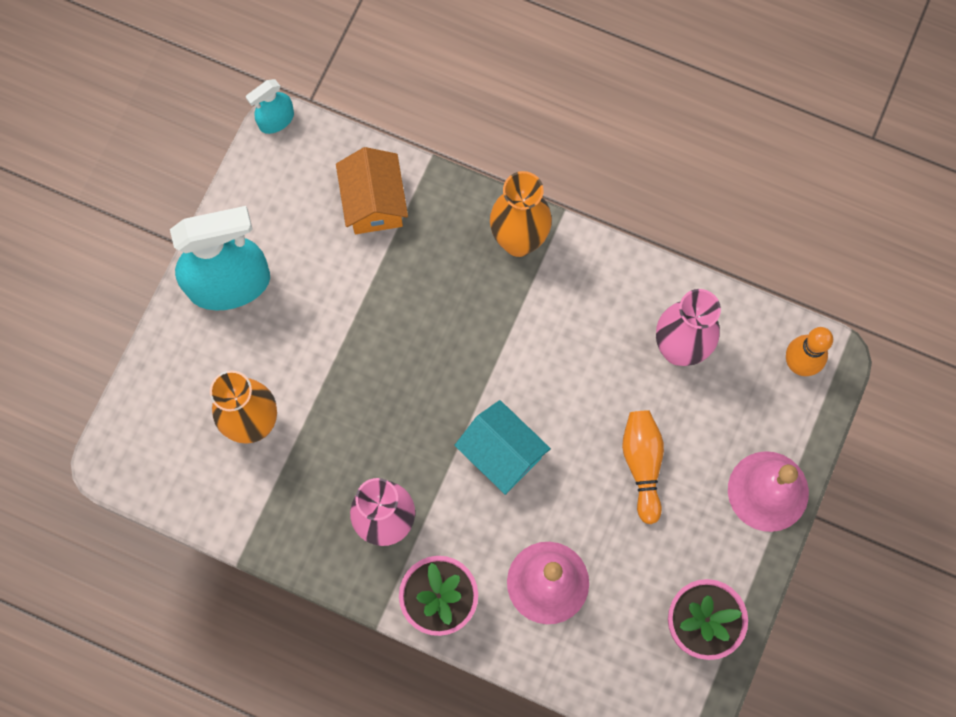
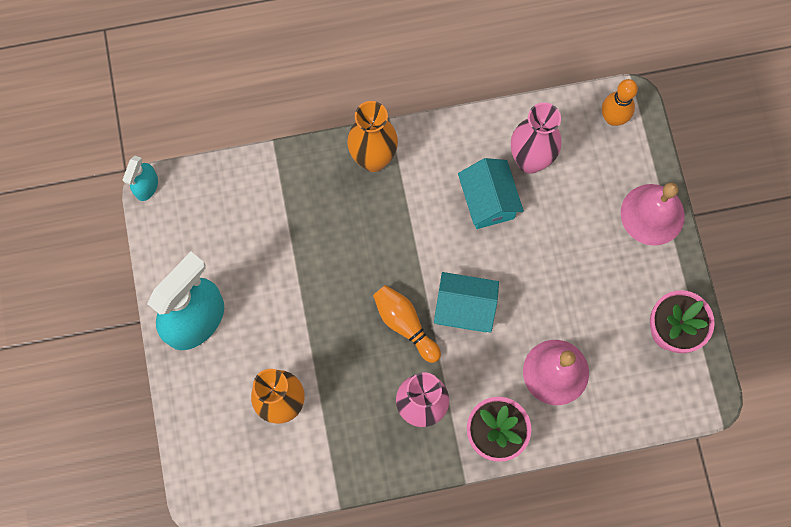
camera: 35 degrees left, 0 degrees up
orange house [336,147,408,234] -> none
orange bowling pin [622,410,664,524] -> orange bowling pin moved to [373,285,441,363]
none -> turquoise house [458,158,524,229]

